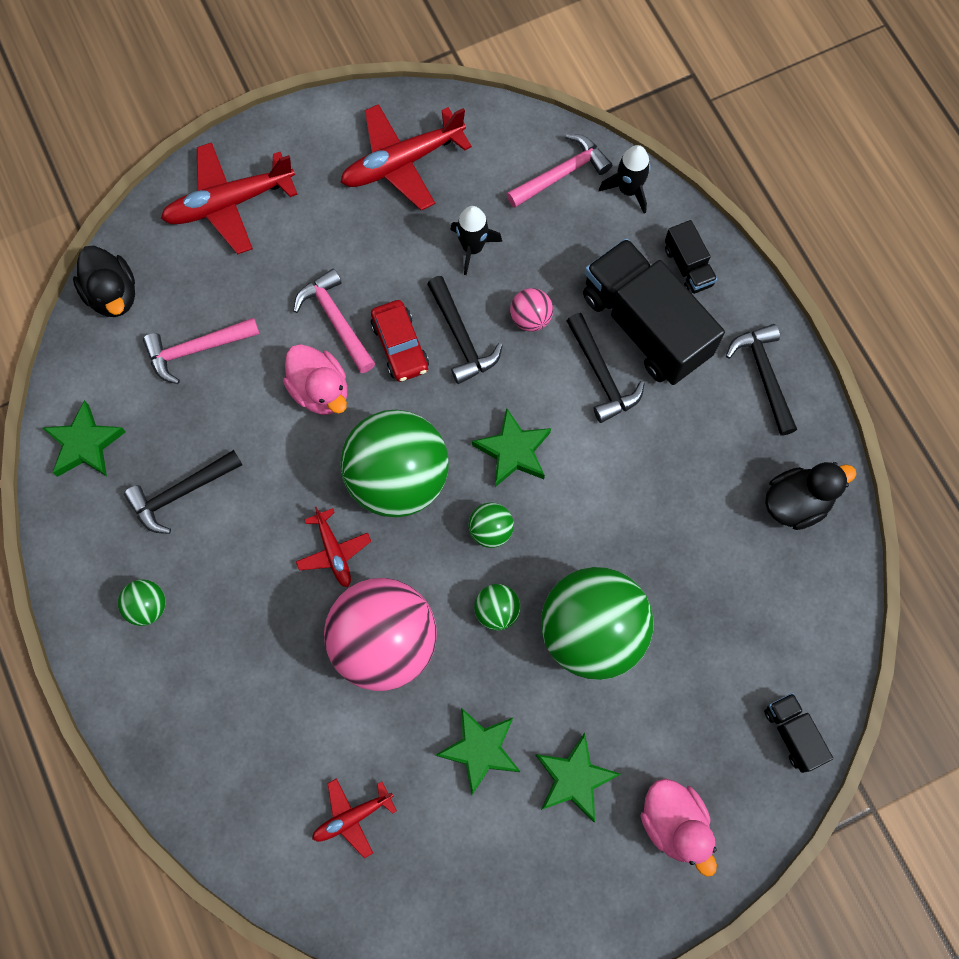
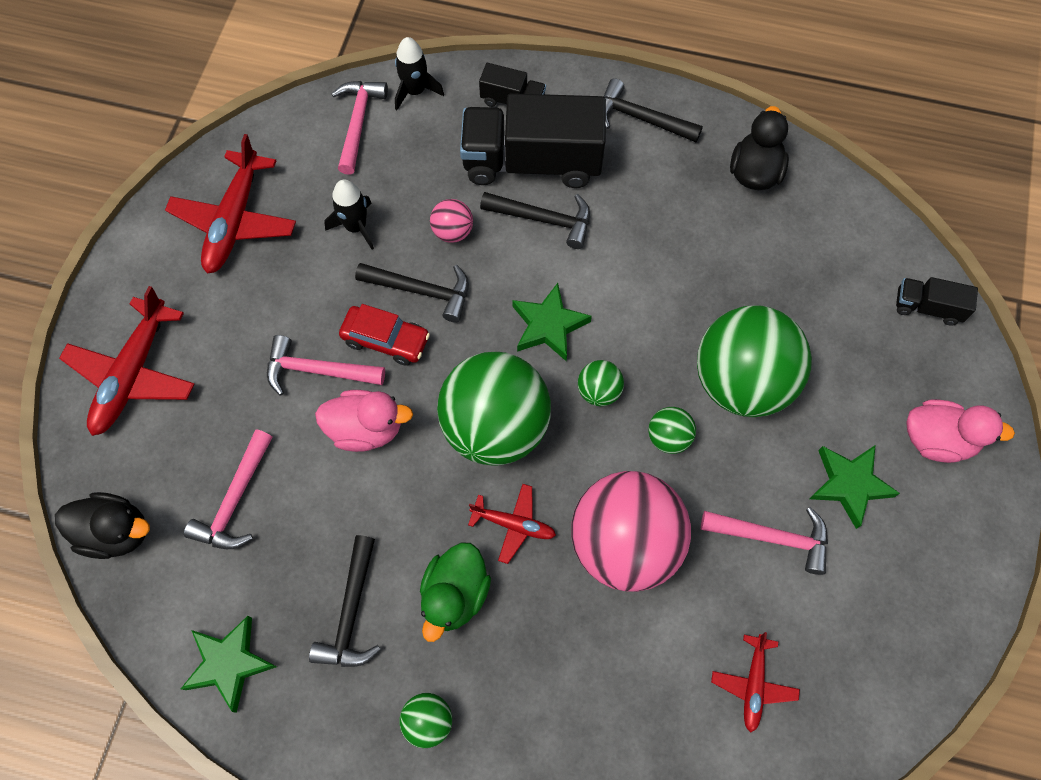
camera: 50 degrees left, 5 degrees down
green star [435,708,521,795] -> pink hammer [701,507,828,575]
none -> green duck [420,542,491,642]

